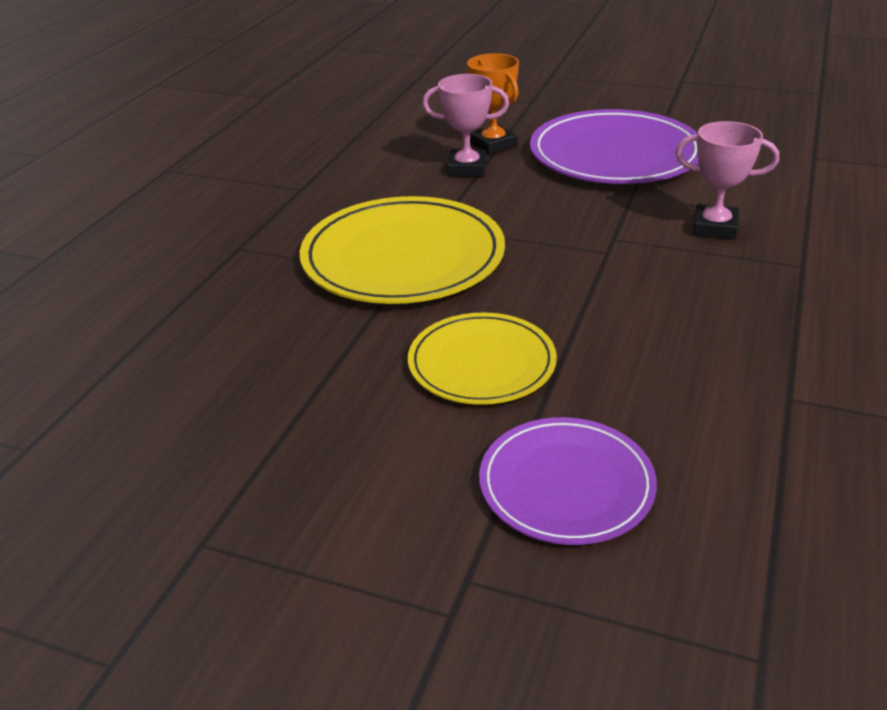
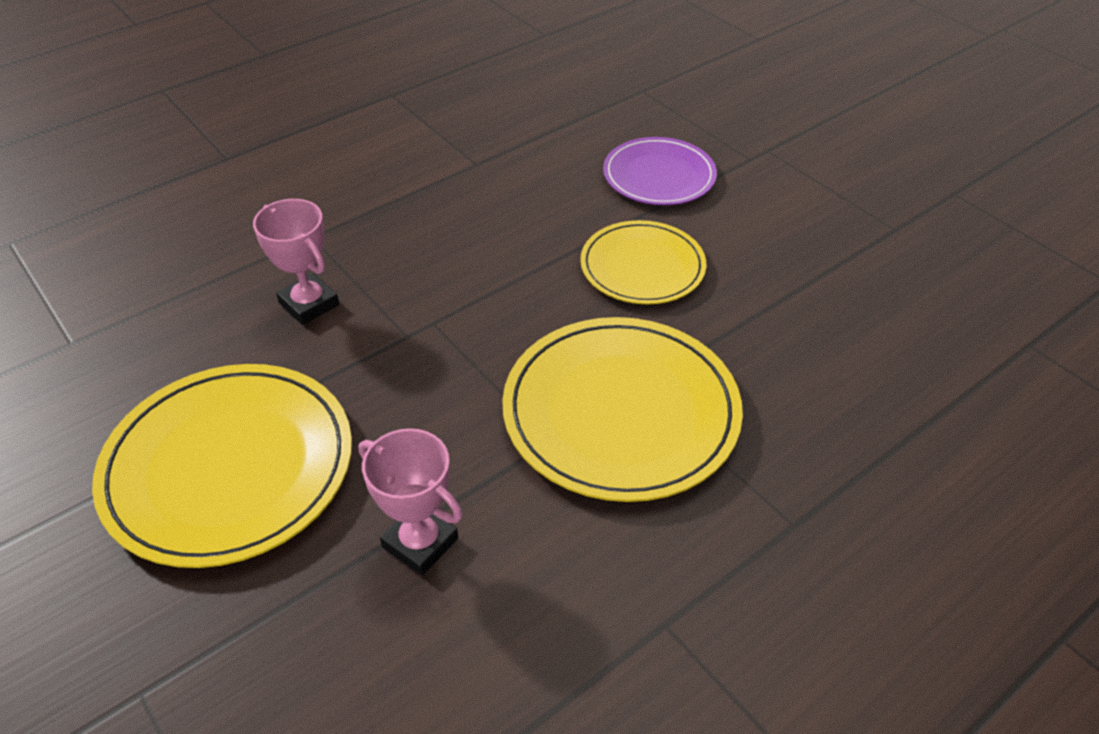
camera: 150 degrees left, 10 degrees up
orange trophy [467,53,519,154] -> none
purple plate [530,109,698,184] -> yellow plate [92,364,352,568]

